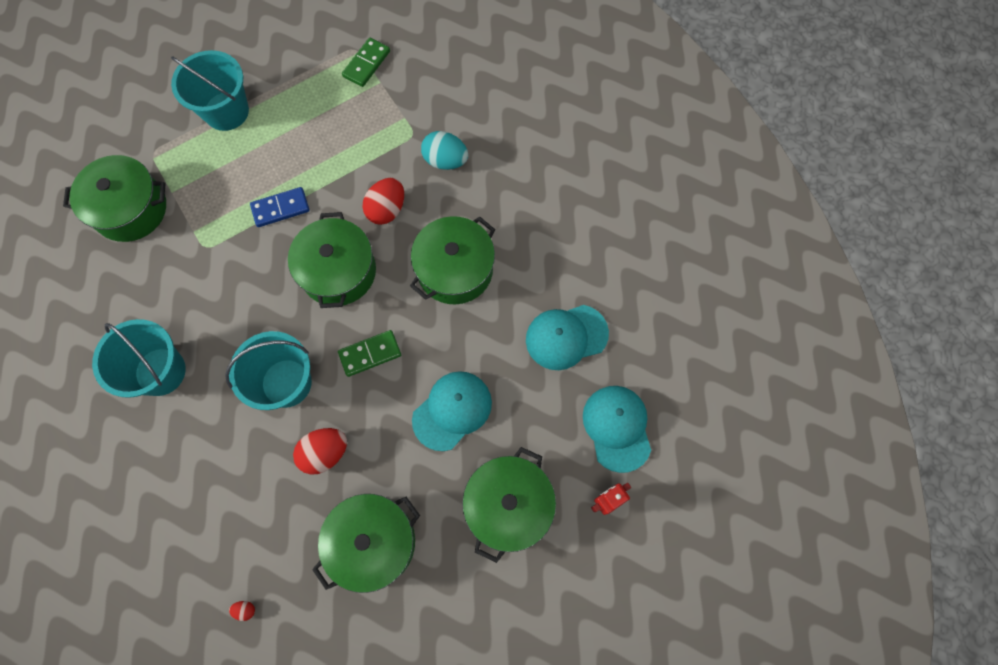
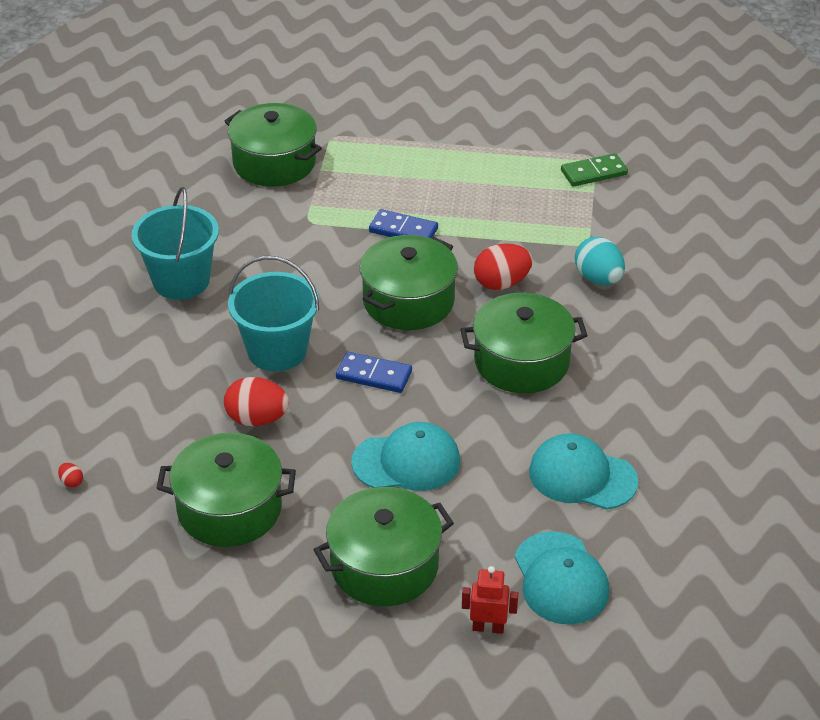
camera: 40 degrees right, 30 degrees down
turquoise bucket [171,50,249,131] -> none
green domino [338,330,401,377] -> blue domino [336,352,412,393]
turquoise cap [583,386,651,473] -> turquoise cap turned 135 degrees clockwise [515,531,609,625]

